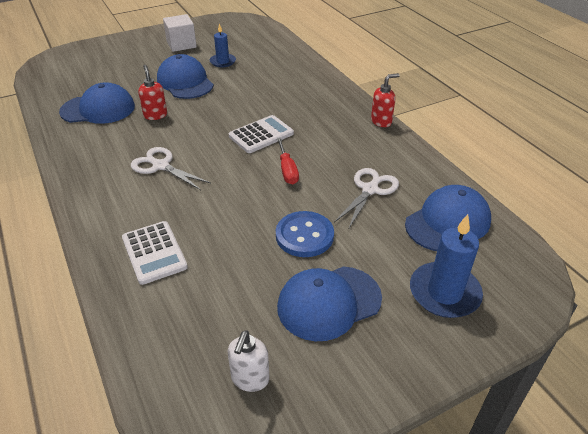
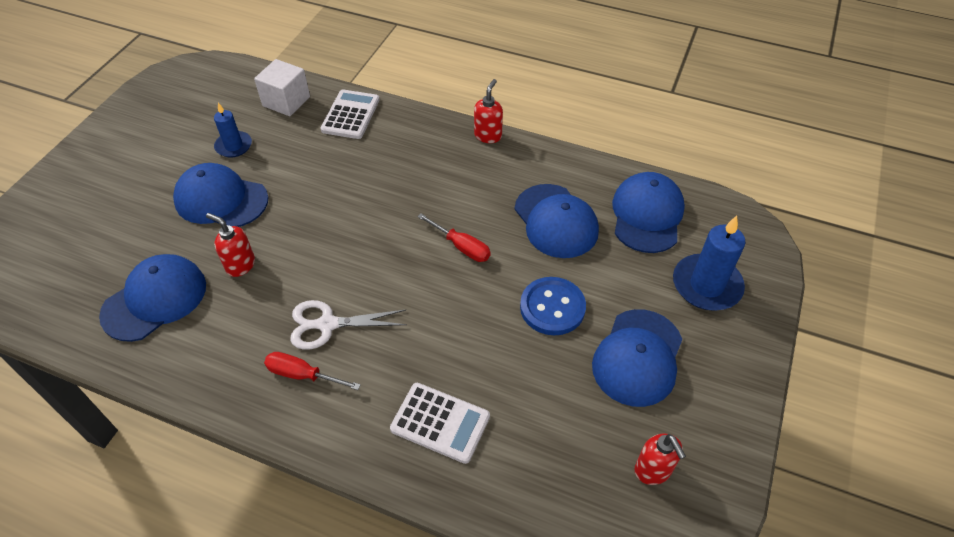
camera: 40 degrees left, 10 degrees up
white cube [163,14,197,52] -> white cube moved to [254,59,310,116]
white soap dispenser [228,330,270,392] -> red soap dispenser [634,434,686,485]
white calculator [229,115,294,153] -> white calculator moved to [320,90,380,139]
white scissors [334,168,399,228] -> blue cap [514,184,599,258]
none -> red screwdriver [264,352,361,390]

